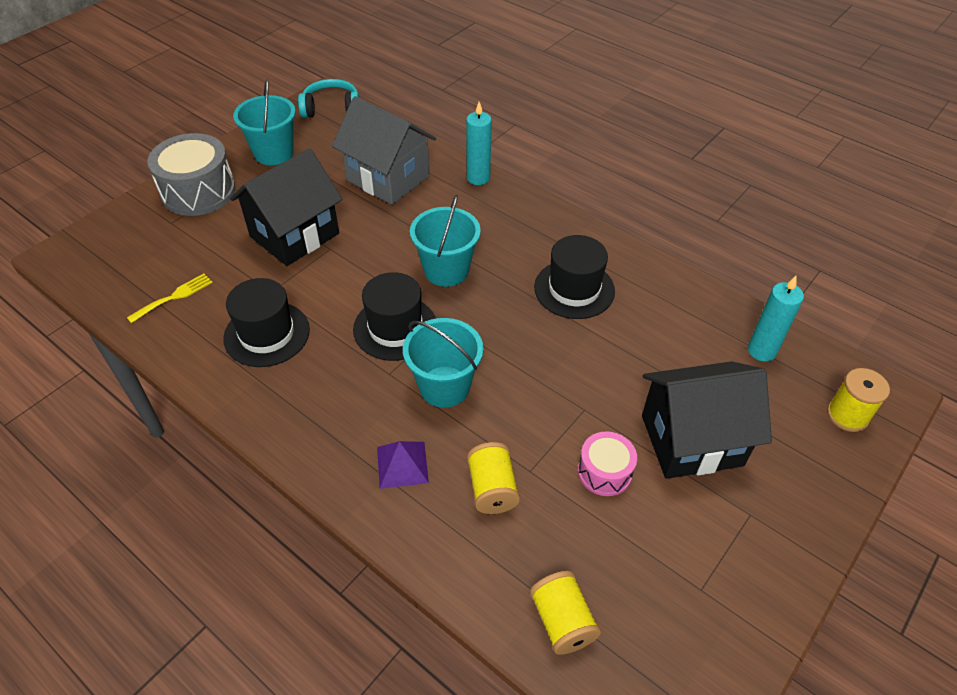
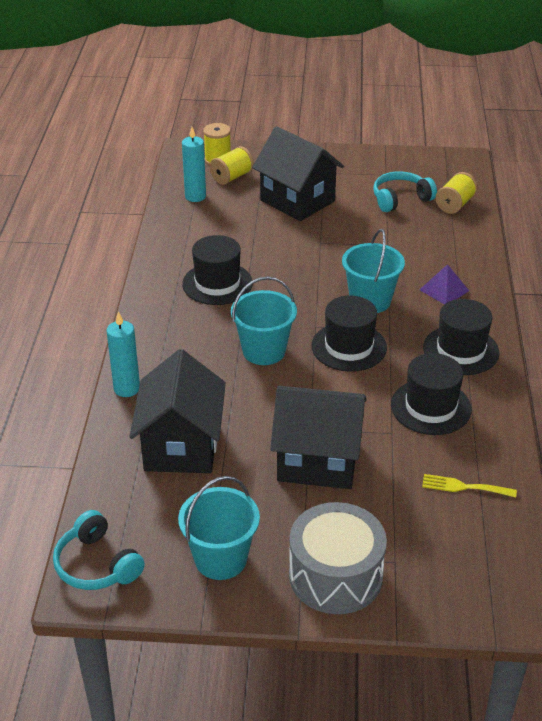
camera: 125 degrees left, 10 degrees down
grey house [332,96,436,205] -> black house [129,349,226,473]
yellow spool [467,442,520,514] -> yellow spool moved to [210,146,254,185]
pink drum [578,431,637,496] -> none
none -> turquoise headphones [373,171,437,212]
none -> black hat [423,299,499,375]

